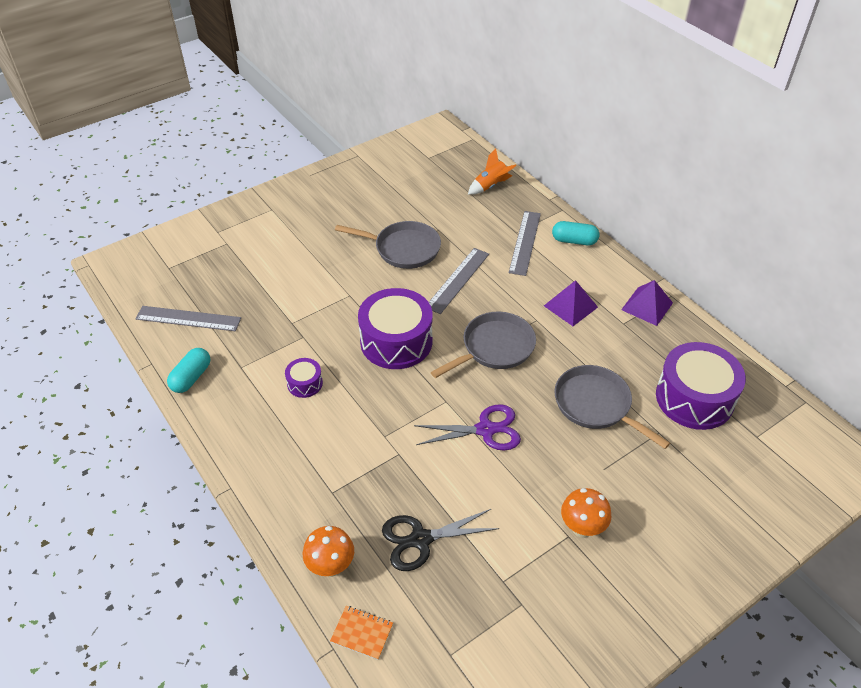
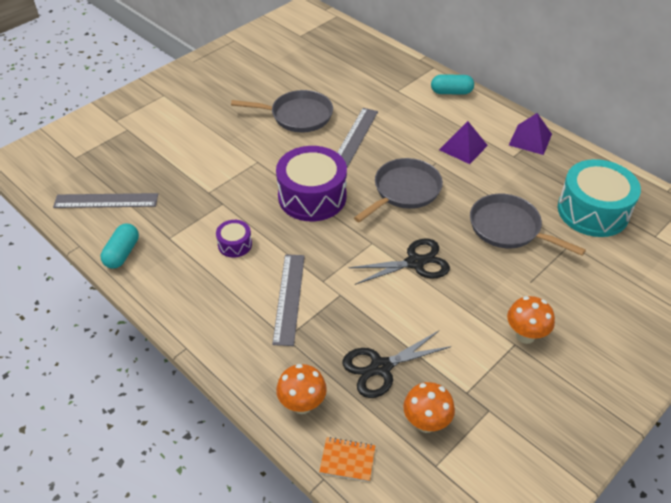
camera: 10 degrees left, 0 degrees up
purple scissors [414,404,521,450] -> black scissors [348,238,450,285]
orange rocket [468,148,517,195] -> none
grey ruler [509,211,541,276] -> grey ruler moved to [272,254,305,346]
purple drum [656,342,746,430] -> turquoise drum [558,159,641,237]
none -> orange mushroom [403,382,455,433]

